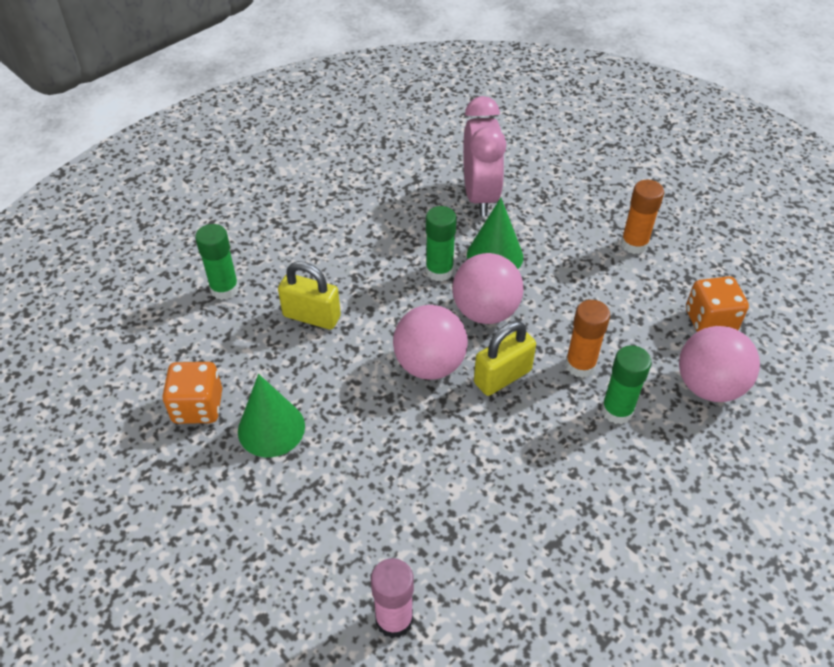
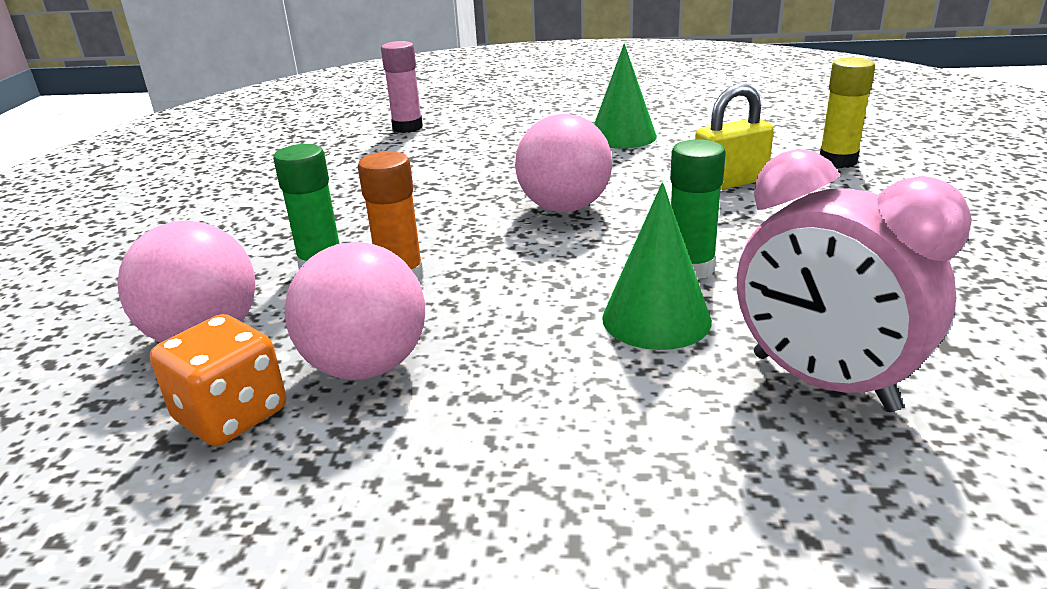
camera: 140 degrees right, 20 degrees down
orange dice [162,362,222,424] -> none
green glue stick [195,224,239,300] -> yellow glue stick [820,57,875,168]
pink ball [452,253,524,324] -> pink ball moved to [285,242,425,380]
yellow padlock [474,321,536,396] -> none
orange glue stick [621,180,664,254] -> none

